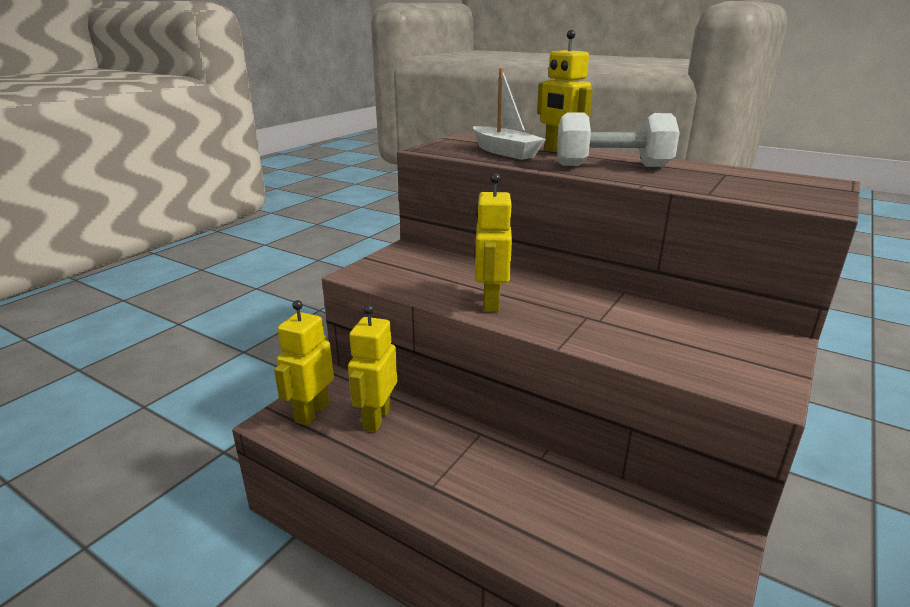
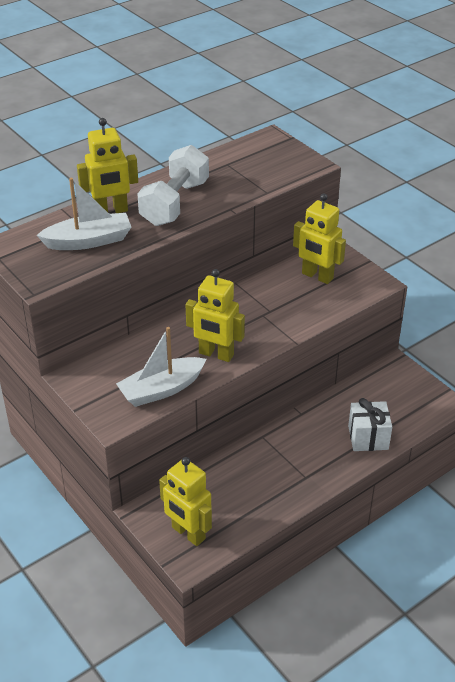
camera: 70 degrees left, 15 degrees up
yellow robot [348,305,397,432] -> yellow robot moved to [293,193,346,284]
none -> white boat [116,327,206,407]
none -> white gift [348,398,392,451]

